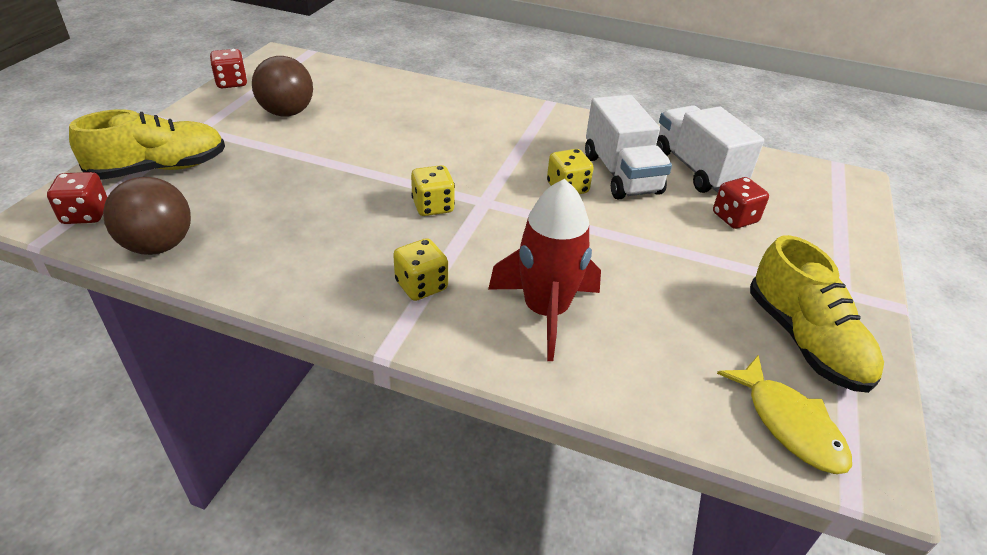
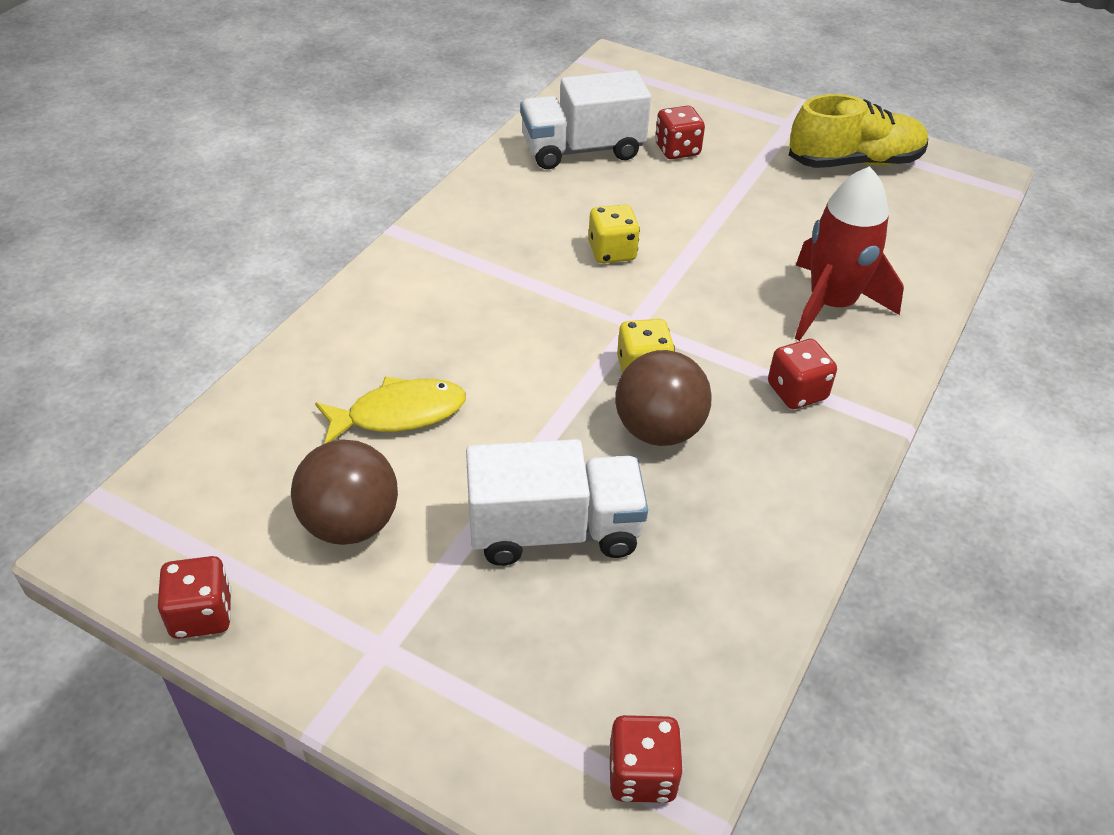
camera: 80 degrees left, 5 degrees up
yellow shoe [69,109,225,180] -> none
brown ball [103,177,191,255] -> brown ball moved to [615,350,712,446]
yellow dice [393,238,448,301] -> red dice [768,339,837,409]
white truck [585,95,672,199] -> white truck moved to [466,439,648,566]
yellow fish [717,355,852,474] -> yellow fish moved to [315,377,466,444]

